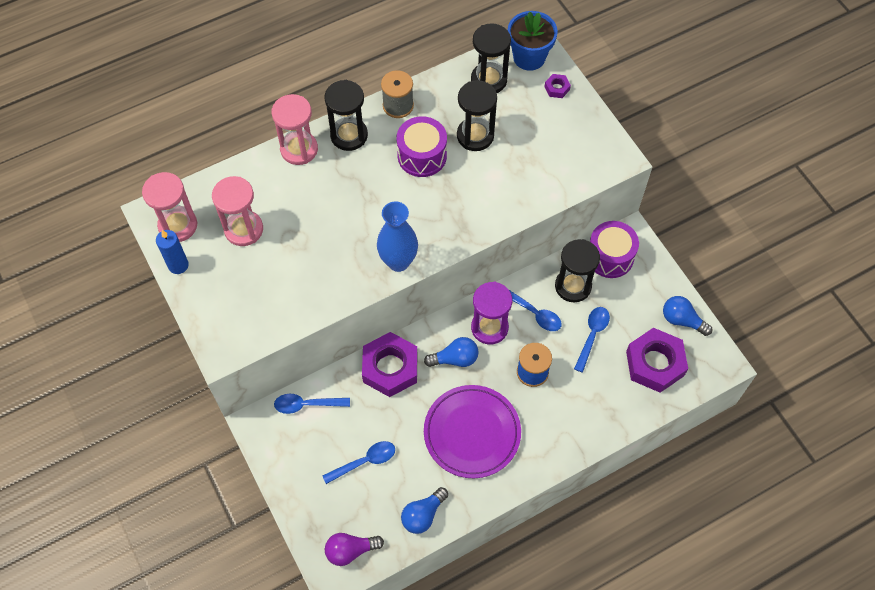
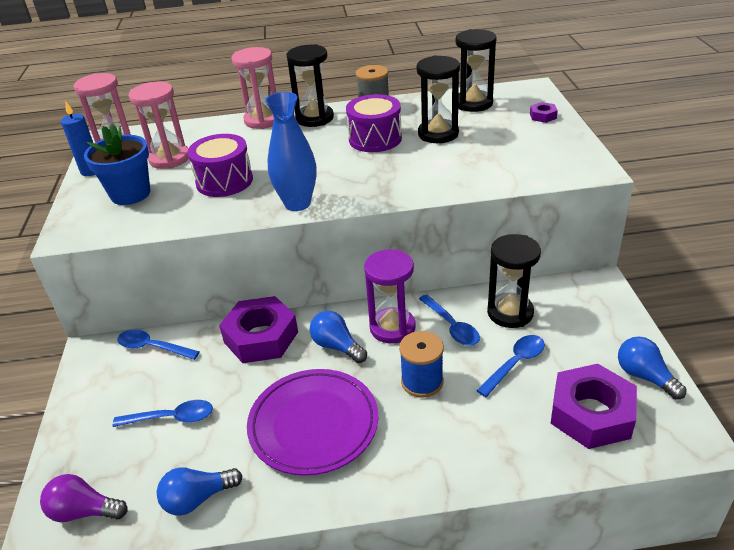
camera: 25 degrees right, 25 degrees down
blue light bulb [424,337,479,367] -> blue light bulb turned 150 degrees counterclockwise [310,311,367,363]
blue flower pot [508,11,558,71] -> blue flower pot moved to [84,124,150,205]
purple drum [590,221,639,278] -> purple drum moved to [187,134,253,197]

